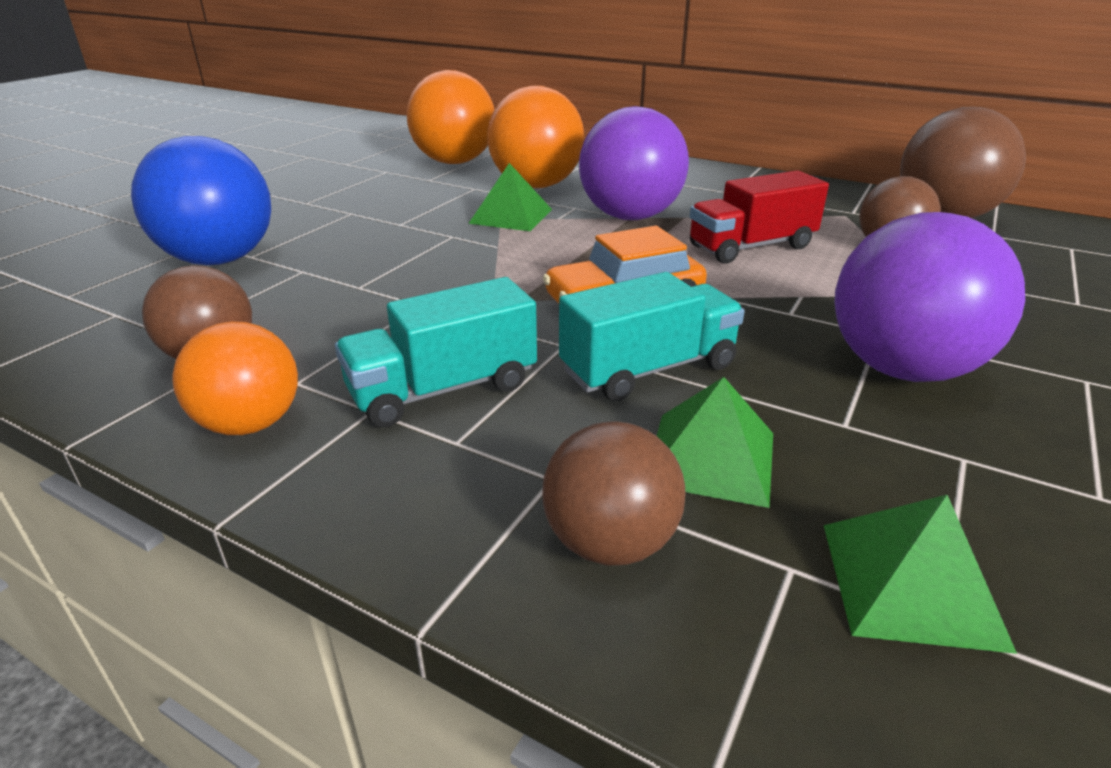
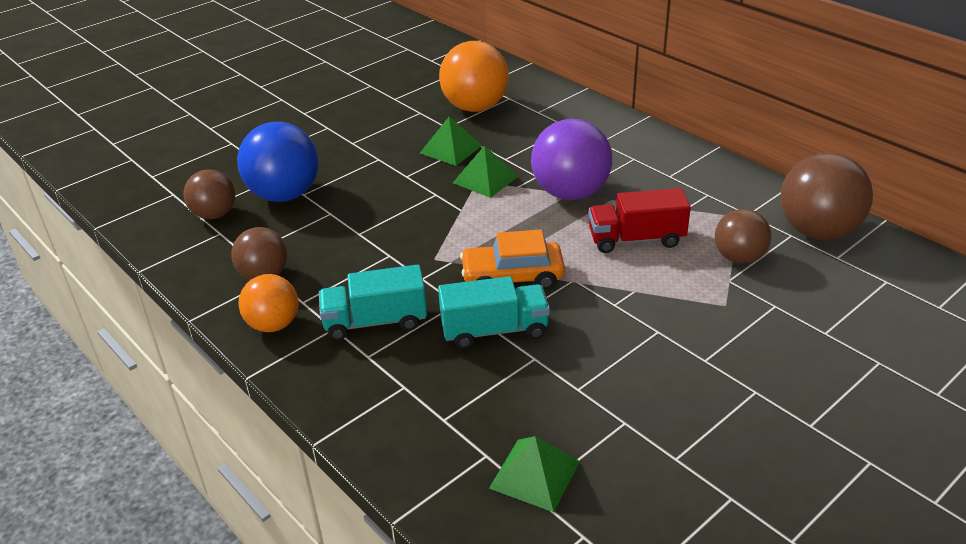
camera: 20 degrees right, 5 degrees up
orange ball [487,86,584,188] -> none
brown ball [543,421,686,565] -> brown ball moved to [184,169,235,219]
green pyramid [657,377,773,508] -> green pyramid moved to [420,117,483,166]
purple ball [834,212,1025,382] -> none

